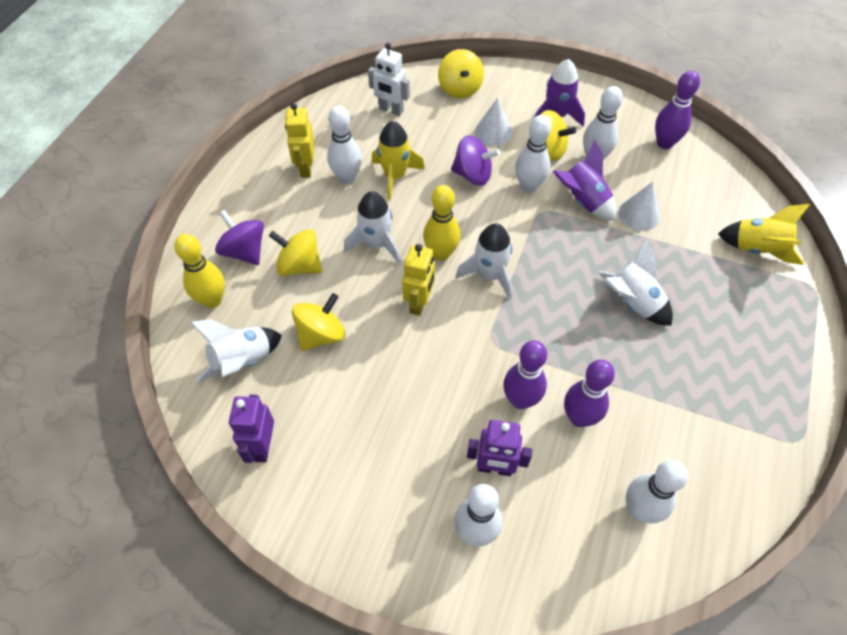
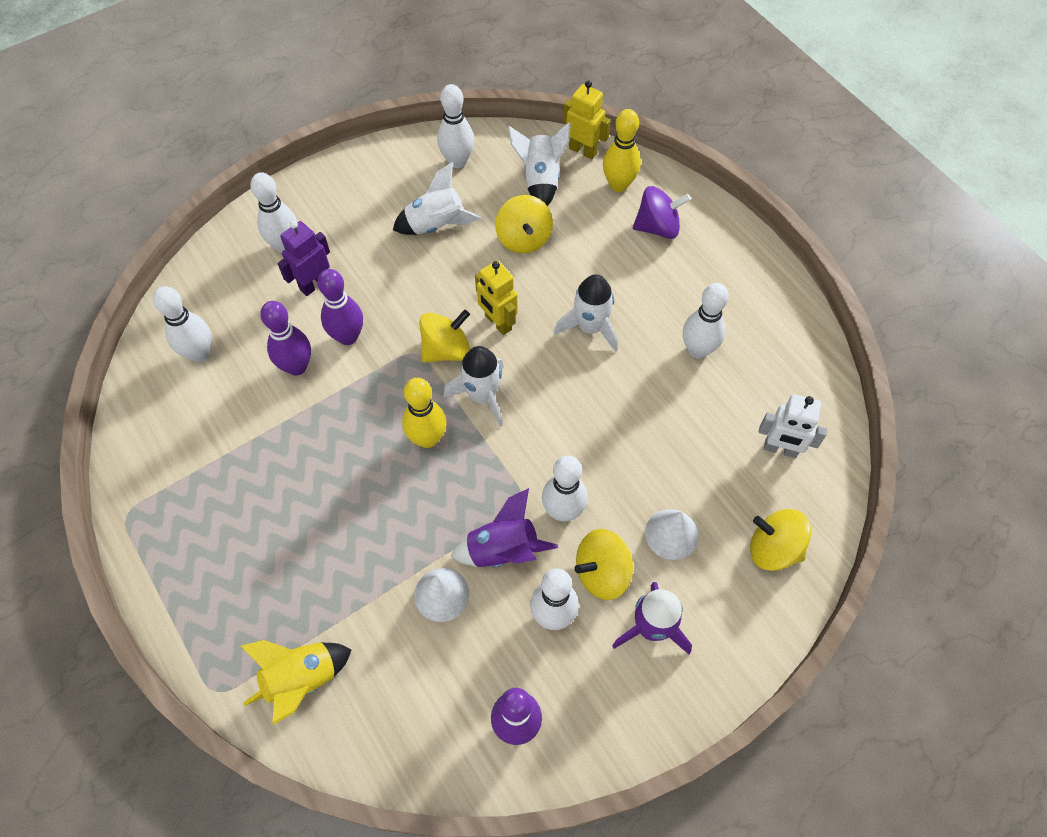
camera: 125 degrees right, 5 degrees up
purple robot [229,395,274,463] -> white bowling pin [437,84,474,168]
yellow spinning top [269,229,322,276] -> yellow spinning top moved to [419,310,470,363]
yellow robot [285,103,314,178] -> yellow robot moved to [563,80,611,159]
white robot [368,43,410,116] -> white robot turned 135 degrees counterclockwise [758,394,827,458]
yellow rocket [371,121,425,200] -> none
yellow bowling pin [423,185,461,261] -> yellow bowling pin moved to [402,378,447,448]
purple spinning top [451,136,500,186] -> none
white rocket [598,239,673,326] -> white rocket moved to [393,162,482,235]

